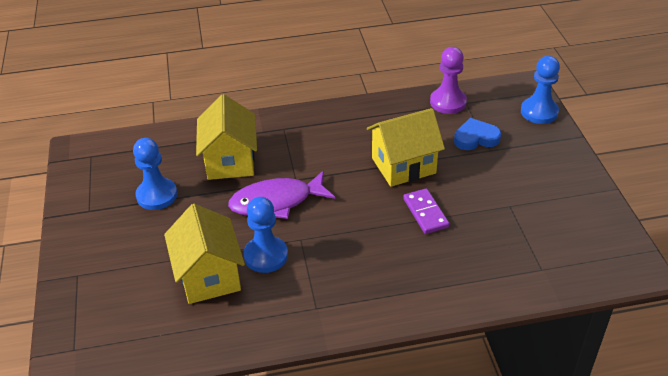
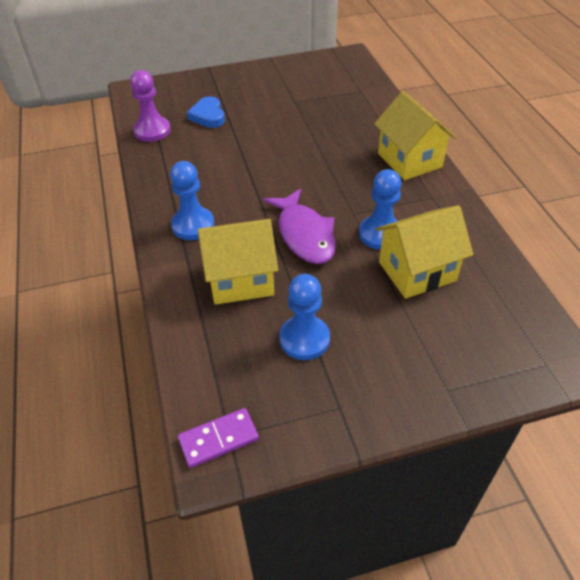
camera: 95 degrees left, 5 degrees up
yellow house [367,108,445,187] -> yellow house moved to [374,91,456,180]
purple domino [403,188,449,234] -> purple domino moved to [178,408,259,468]
blue pawn [521,56,560,124] -> blue pawn moved to [170,161,215,240]

